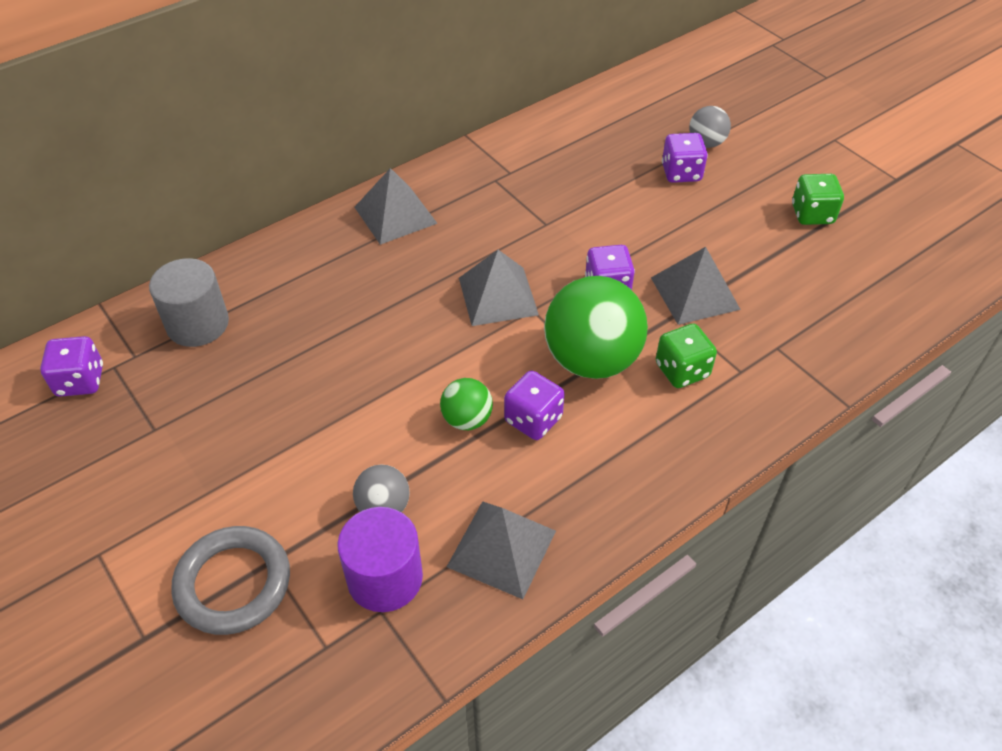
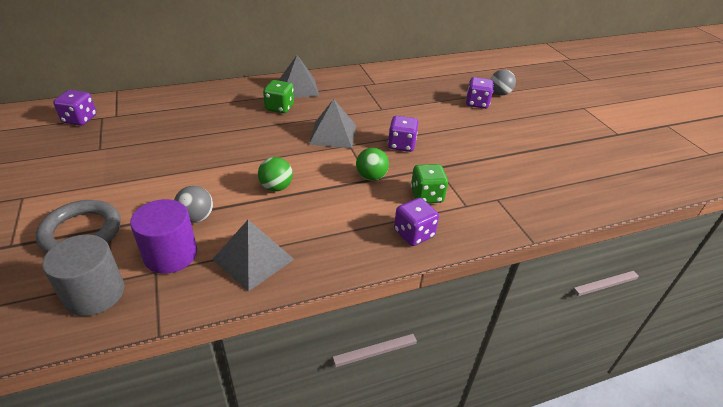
camera: 15 degrees right, 10 degrees down
grey cylinder [149,258,229,347] -> grey cylinder moved to [42,234,125,316]
purple dice [504,371,565,440] -> purple dice moved to [394,198,439,246]
green ball [544,276,648,379] -> green ball [356,148,389,181], size x0.50
grey pyramid [651,247,741,325] -> none
green dice [792,174,844,225] -> green dice moved to [263,80,294,113]

